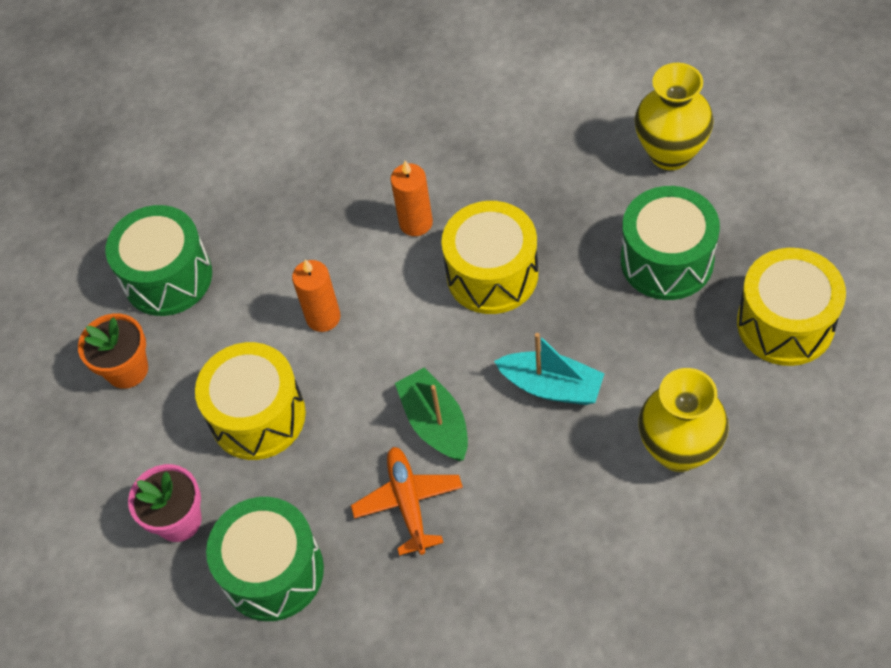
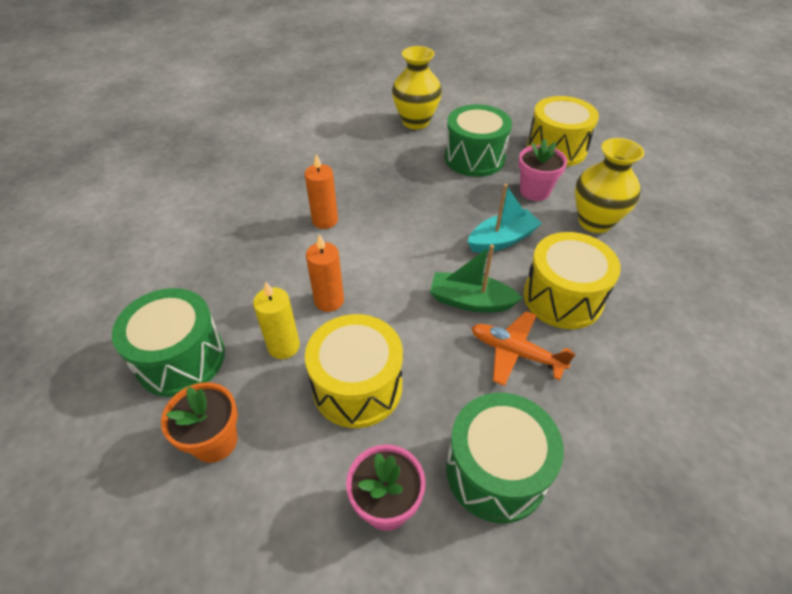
camera: 55 degrees left, 10 degrees down
yellow drum [441,201,538,314] -> yellow drum moved to [523,232,621,329]
none -> yellow candle [253,282,300,359]
none -> pink flower pot [518,139,567,201]

